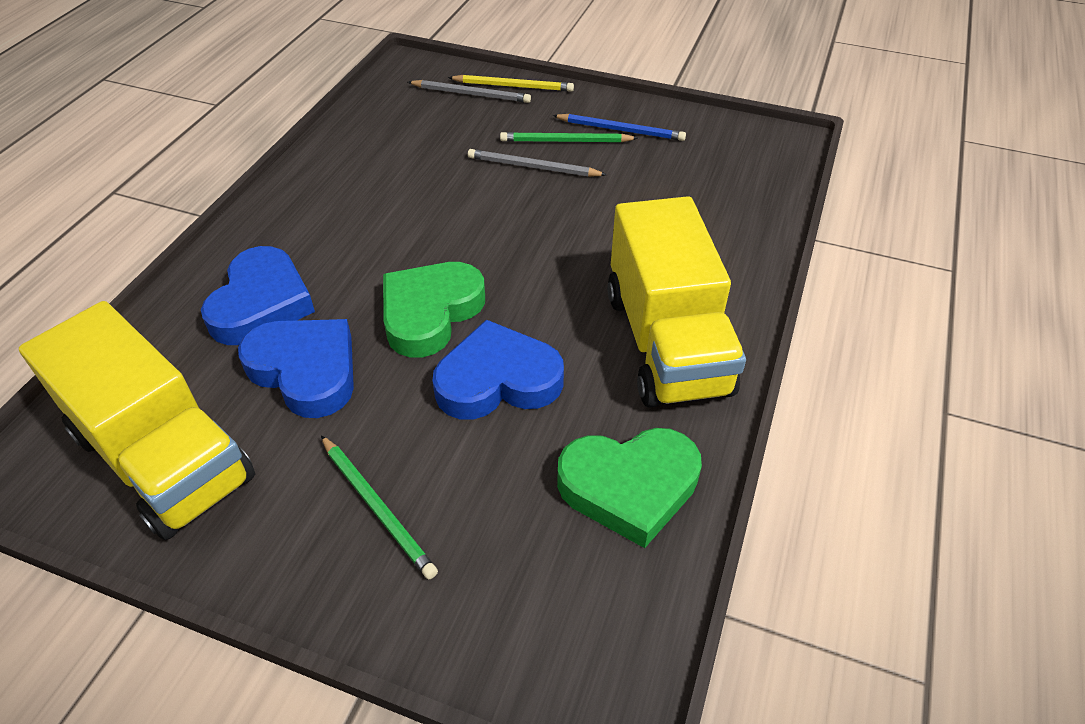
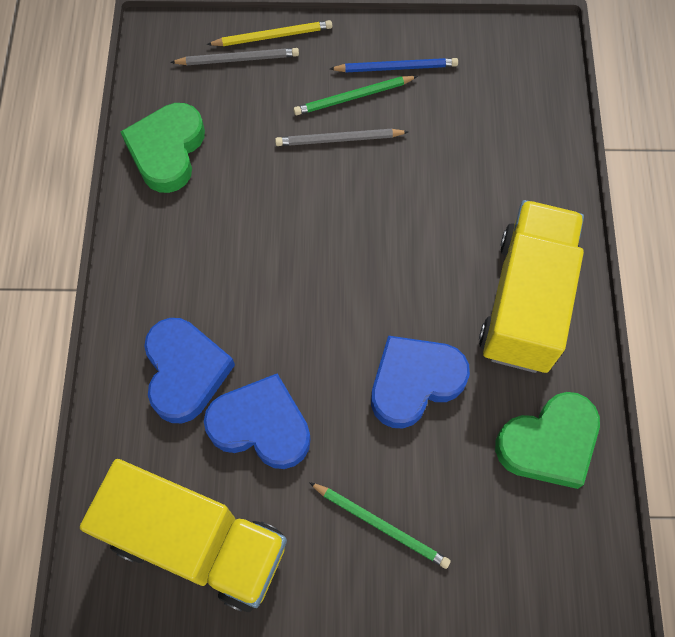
camera: 20 degrees left, 20 degrees up
green heart [383,262,485,358] -> green heart moved to [121,103,205,193]
yellow truck [607,196,746,408] -> yellow truck turned 135 degrees counterclockwise [479,200,584,373]

